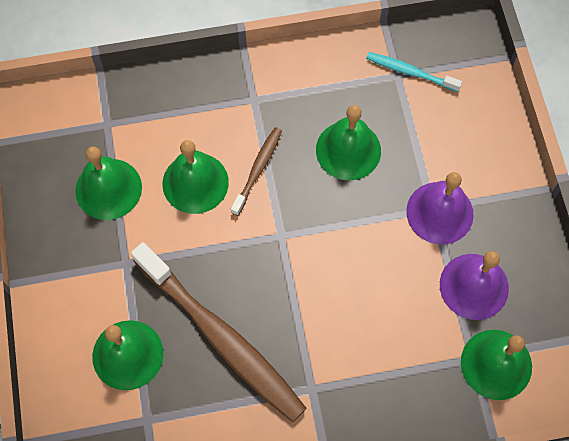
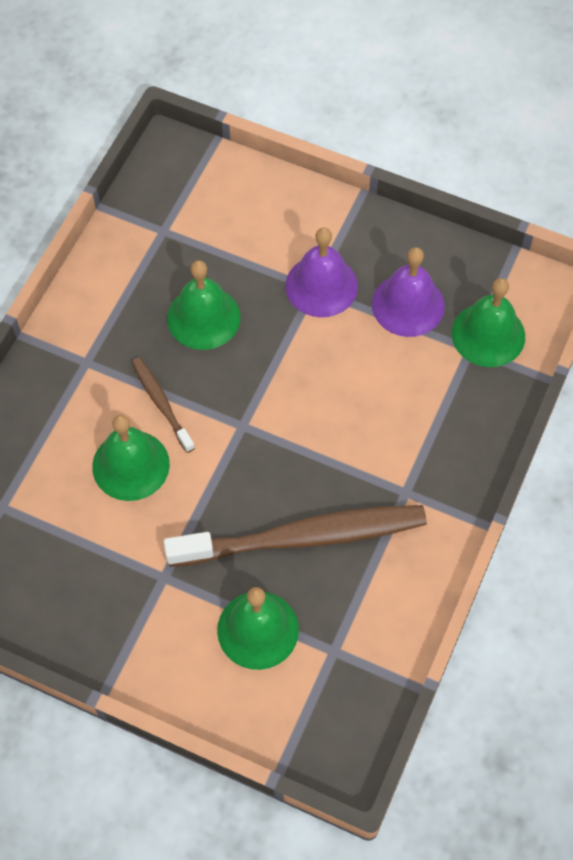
camera: 55 degrees left, 5 degrees down
green bell [75,147,142,220] -> none
turquoise toothbrush [366,52,462,92] -> none

